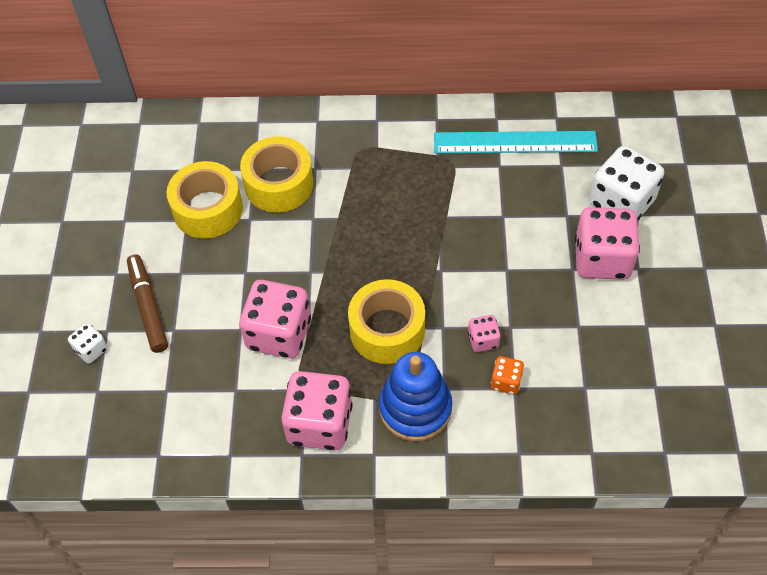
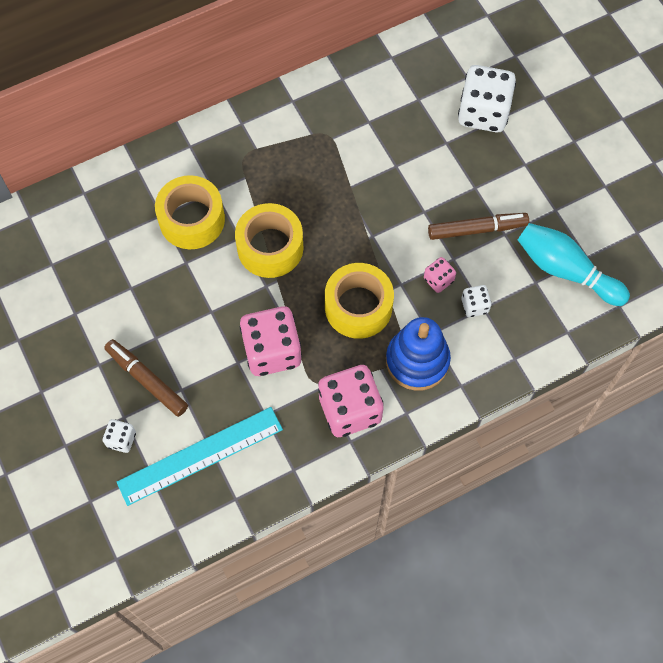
camera: 30 degrees left, 10 degrees up
yellow tape [167,161,243,239] -> yellow tape moved to [235,203,303,278]
turquoise ruler [434,131,598,153] -> turquoise ruler moved to [117,407,283,506]
orange dice [491,356,524,395] -> white dice [461,285,492,317]
pink dice [575,207,640,280] -> none
none -> brown marker [428,213,529,240]
none -> turquoise bowling pin [518,223,630,306]

